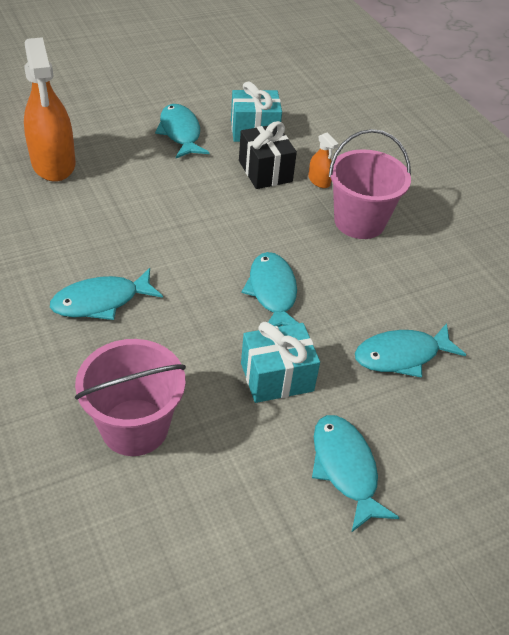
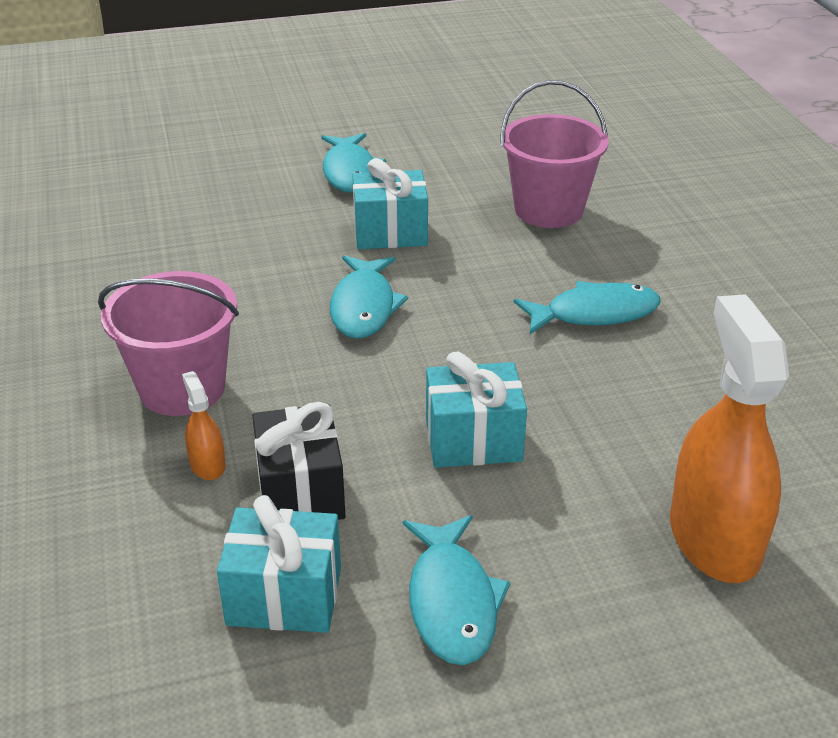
camera: 165 degrees left, 10 degrees down
turquoise fish [355,323,466,378] -> none
none -> turquoise gift [426,351,527,468]

